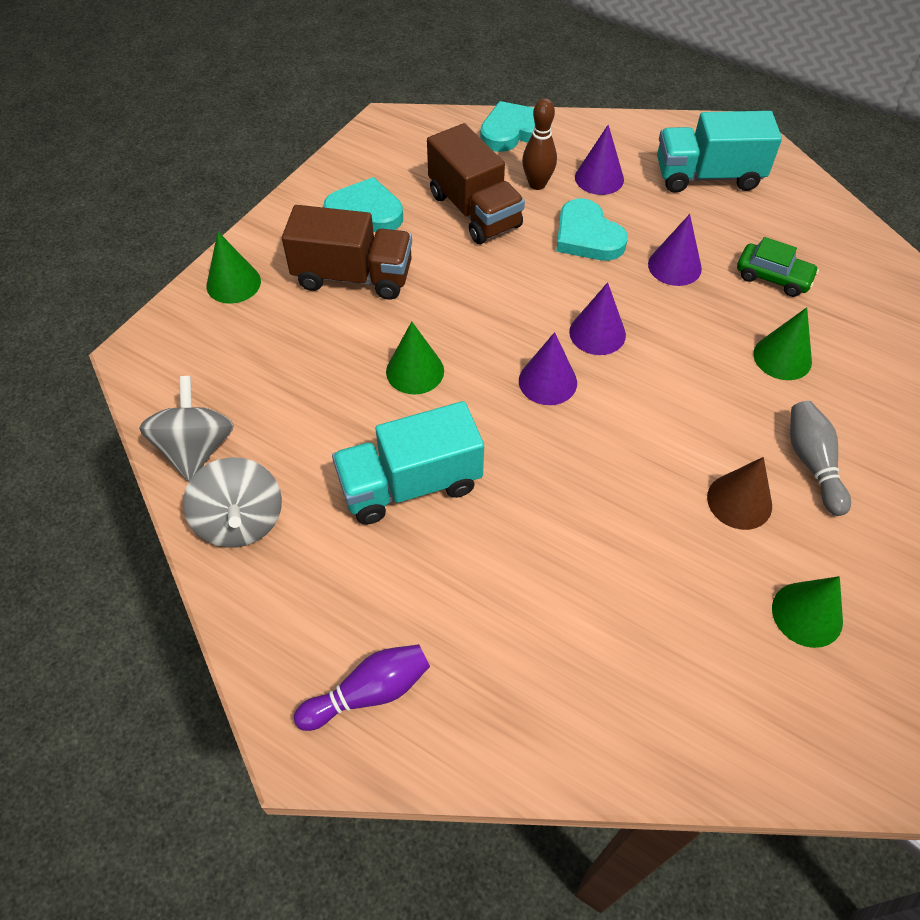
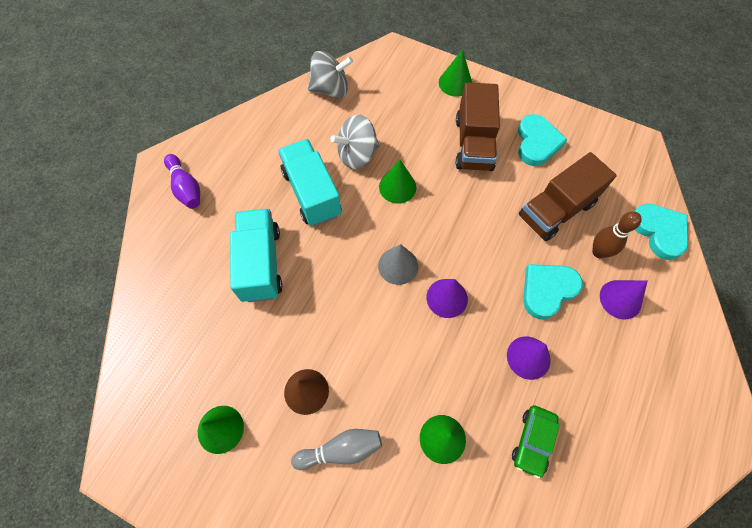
camera: 85 degrees right, 10 degrees up
grey spinning top [183,457,282,548] -> grey spinning top moved to [330,115,380,170]
purple cone [519,332,577,405] -> grey cone [378,244,418,285]
turquoise truck [657,111,782,193] -> turquoise truck moved to [230,209,283,302]

